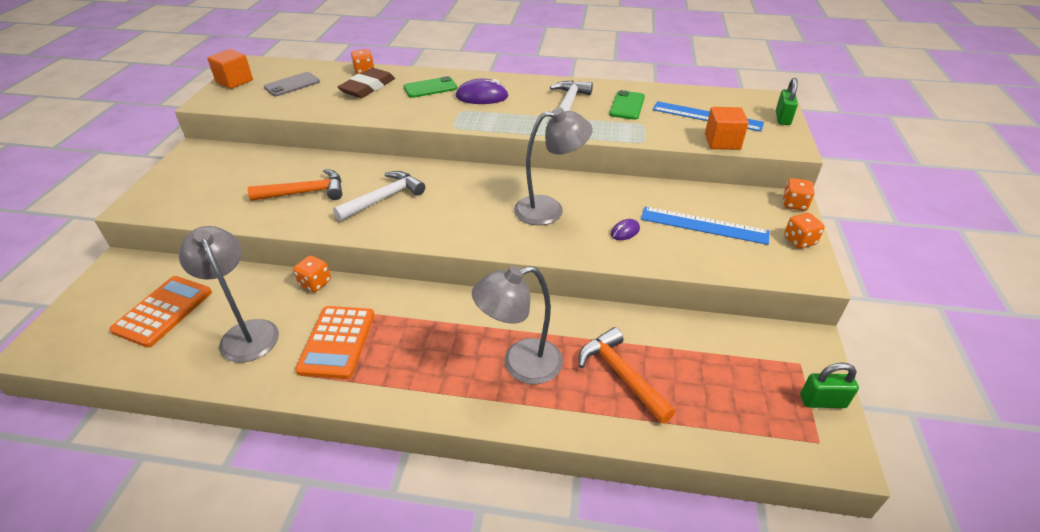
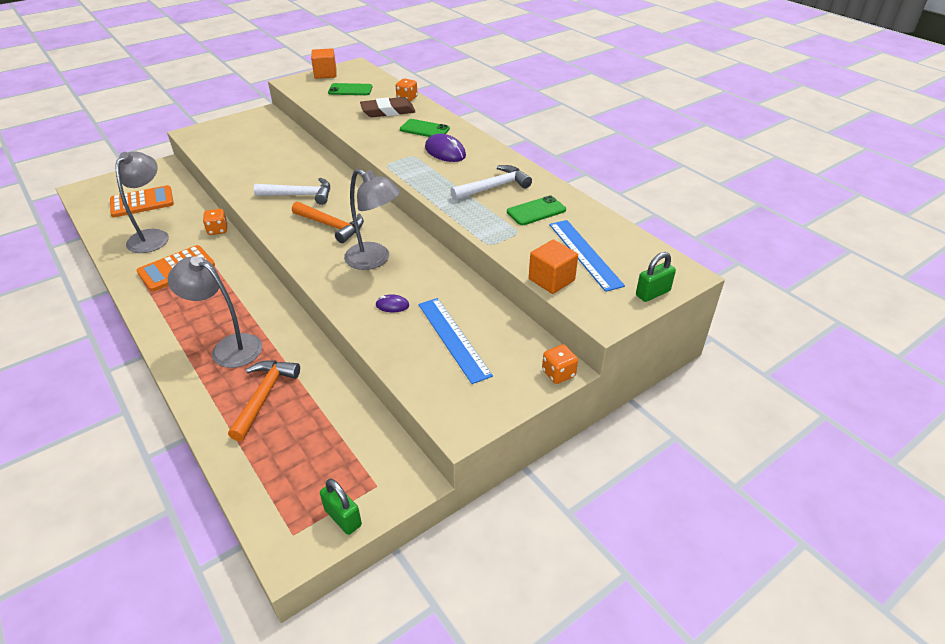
camera: 45 degrees right, 0 degrees up
orange hammer [248,169,342,201] -> orange hammer moved to [292,201,364,243]
grey phone [264,72,320,96] -> green phone [328,83,373,95]
orange dice [784,213,825,248] -> none

